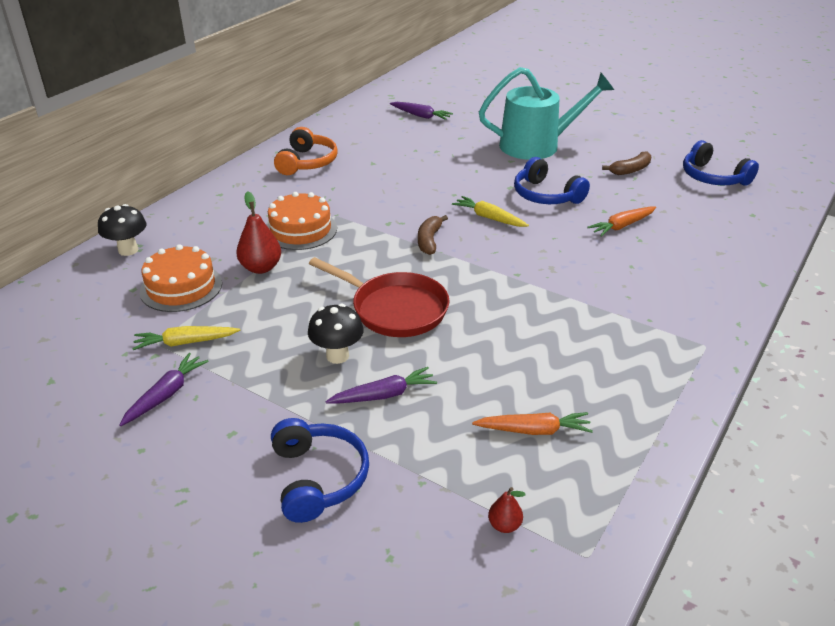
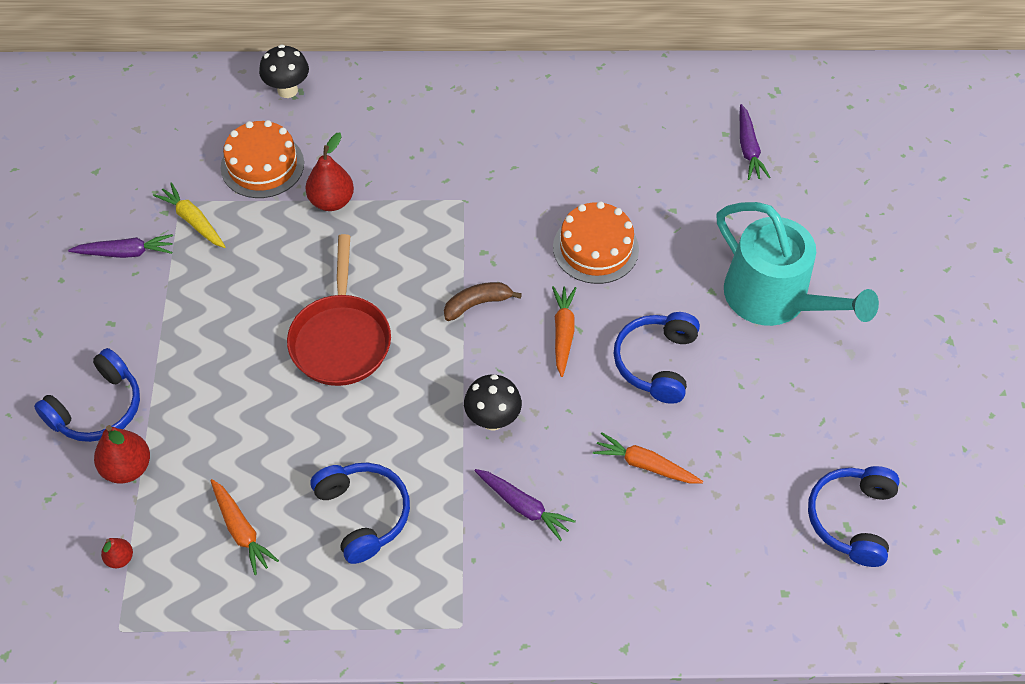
camera: 55 degrees right, 20 degrees up
orange cake [267,192,337,250] -> orange cake moved to [553,201,639,284]
orange headphones [274,127,338,175] -> none
black mushroom [308,304,364,364] -> black mushroom moved to [464,374,522,430]
purple carrot [325,367,437,404] -> purple carrot moved to [474,469,576,541]
yellow carrot [452,196,529,227] -> orange carrot [552,286,576,377]
brown banana [602,151,651,175] -> none
none -> red pear [94,425,150,484]
none -> blue headphones [311,463,410,564]

